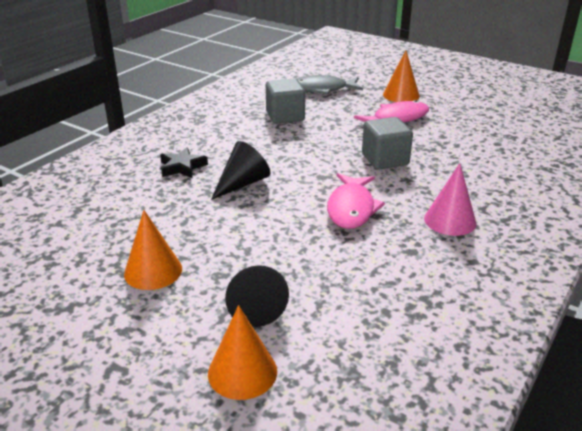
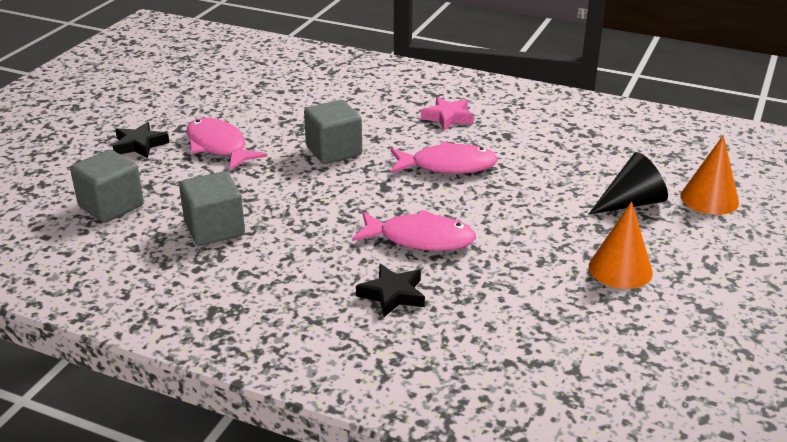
camera: 100 degrees left, 0 degrees up
black cone [211,141,271,200] -> pink fish [352,210,476,251]
grey fish [296,75,363,95] -> grey cube [70,150,144,223]
orange cone [383,50,420,102] -> black star [113,122,170,158]
pink cone [424,163,476,236] -> pink star [421,97,474,130]

